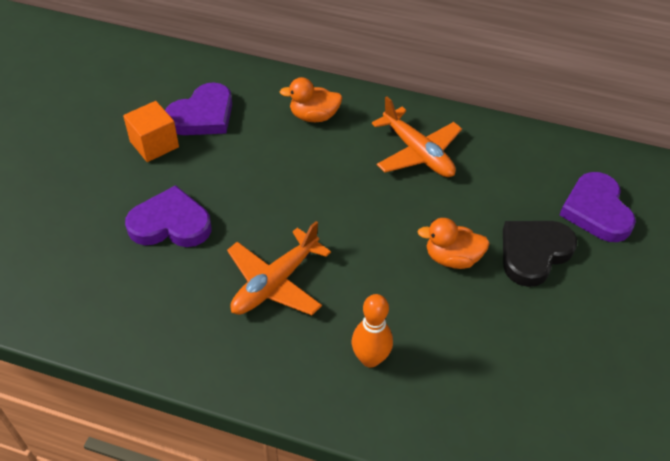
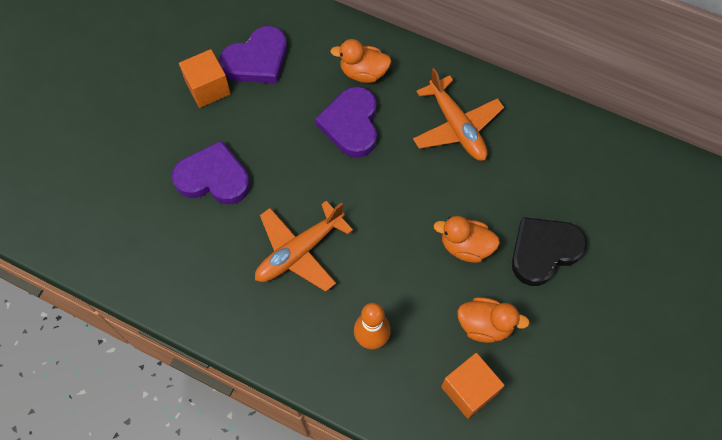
camera: 10 degrees right, 15 degrees up
purple heart [560,172,636,242] -> purple heart moved to [315,86,377,158]
none -> orange cube [441,353,504,419]
none -> orange duck [457,297,530,343]

